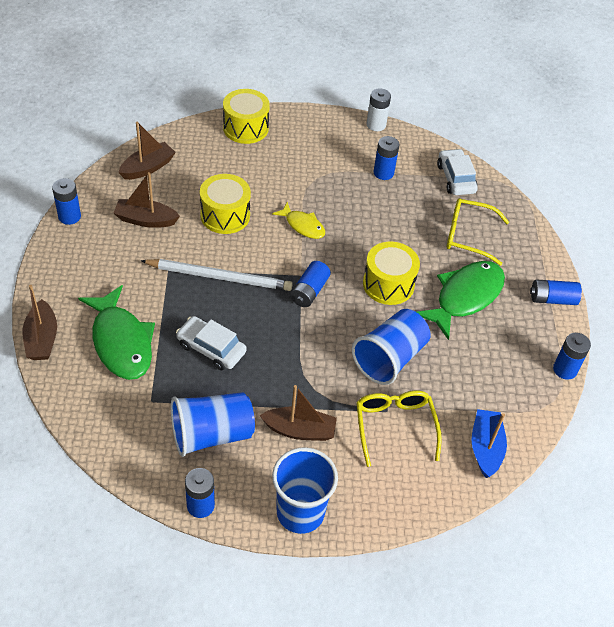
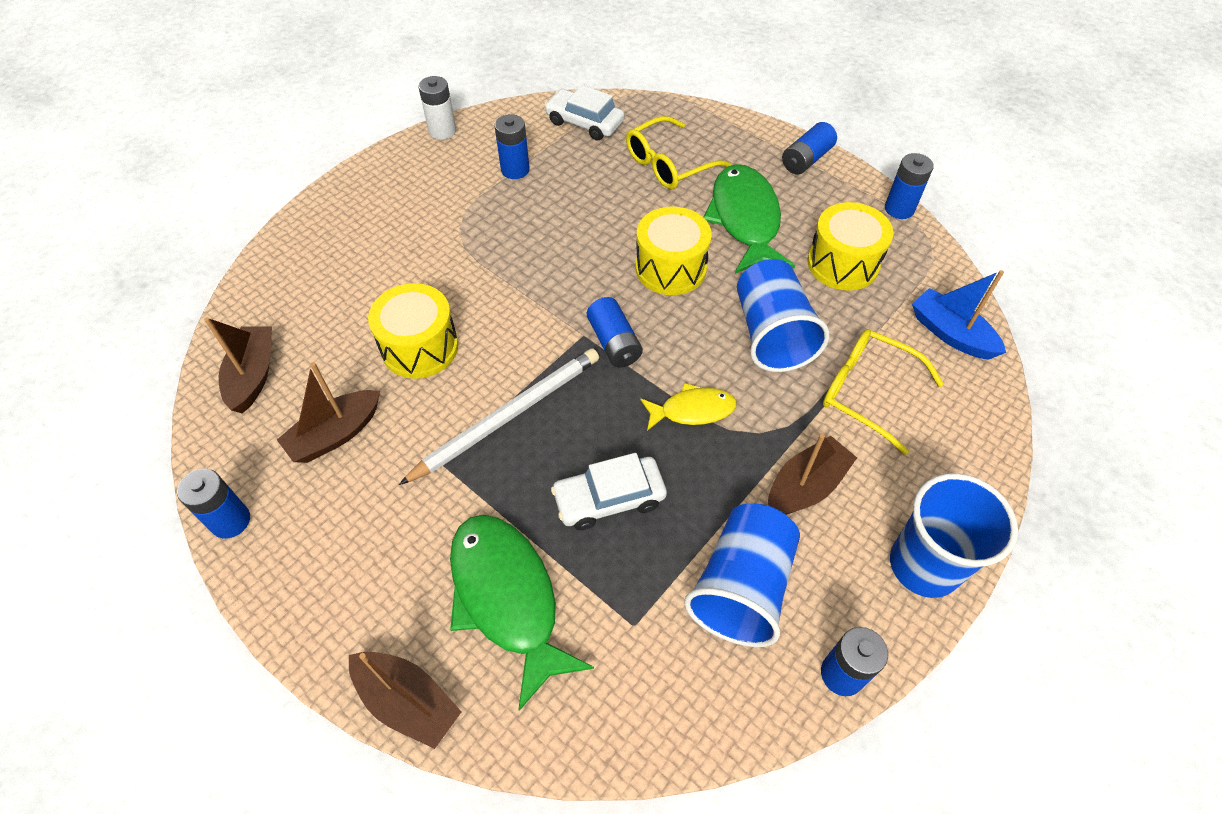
camera: 45 degrees left, 5 degrees up
green fish [78,285,155,380] -> green fish turned 135 degrees counterclockwise [450,515,594,711]
yellow drum [223,89,270,144] -> yellow drum moved to [807,202,894,291]
yellow fish [272,202,325,239] -> yellow fish moved to [640,383,737,431]

